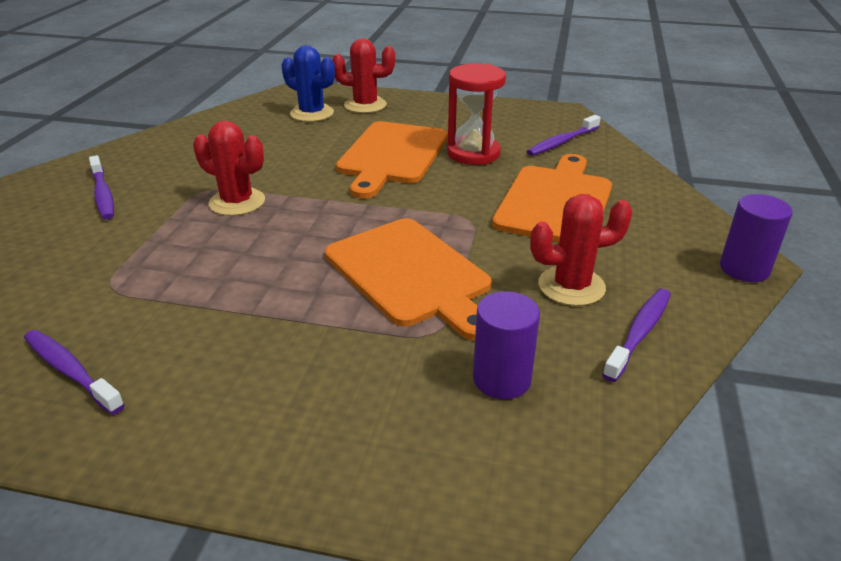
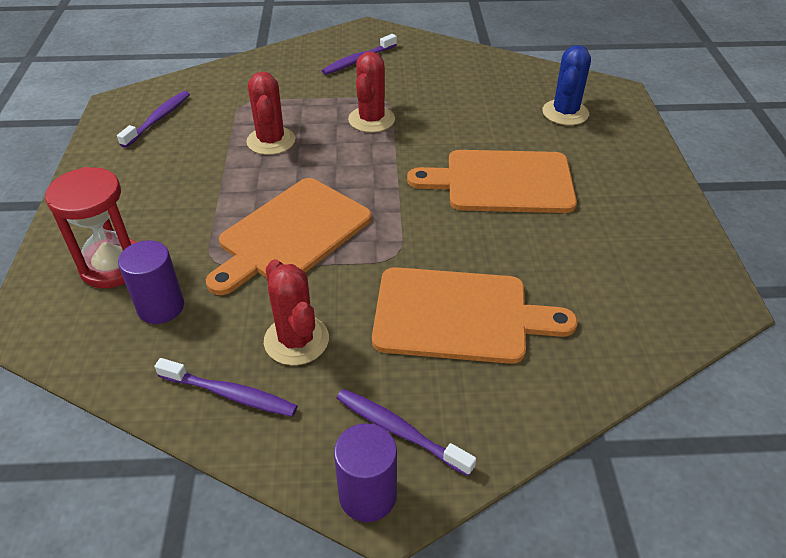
camera: 75 degrees right, 10 degrees up
red cactus [332,38,395,113] -> red cactus moved to [246,72,295,155]
red hourglass [447,63,506,165] -> red hourglass moved to [45,167,137,288]
purple toothbrush [527,115,601,156] -> purple toothbrush moved to [337,389,476,476]

